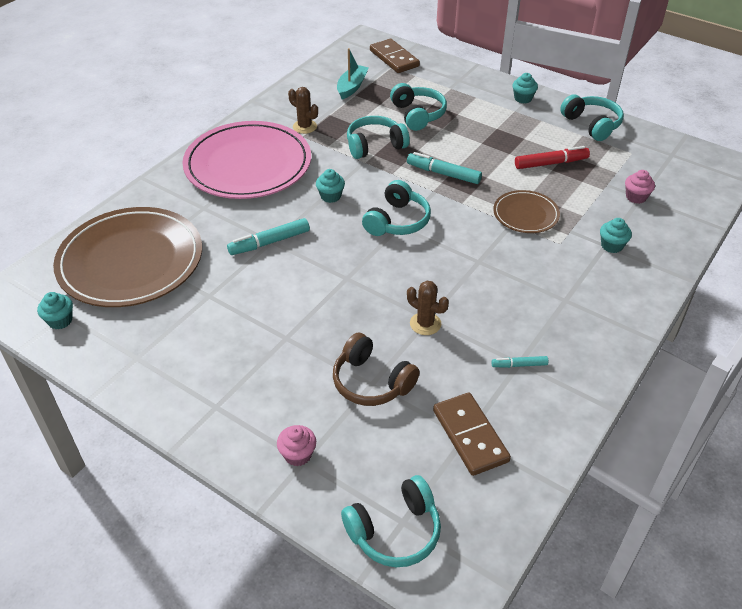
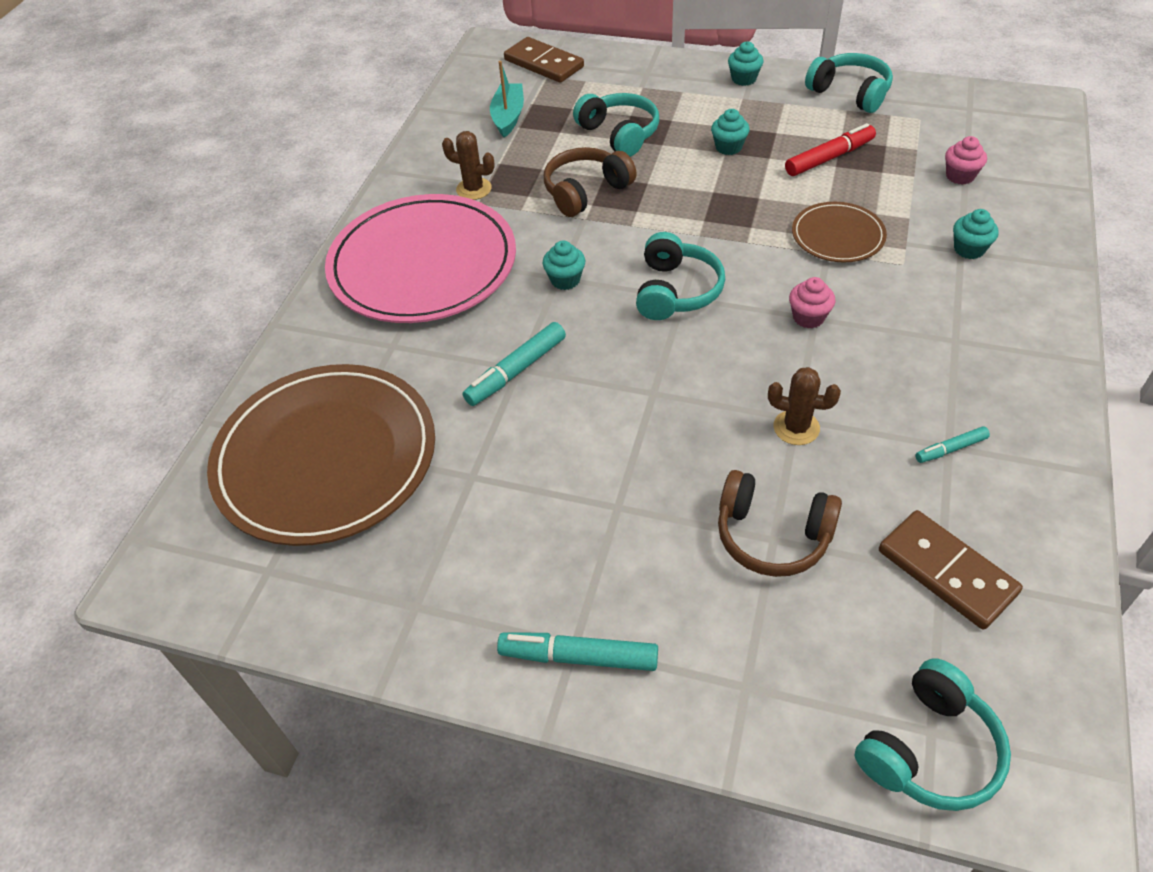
camera: 15 degrees left, 5 degrees up
turquoise cupcake [37,292,73,329] -> turquoise cupcake moved to [711,109,750,155]
pink cupcake [277,425,316,466] -> pink cupcake moved to [789,277,836,328]
turquoise headphones [347,116,410,159] -> brown headphones [544,147,637,217]
turquoise marker [407,152,482,184] -> turquoise marker moved to [497,632,658,671]

